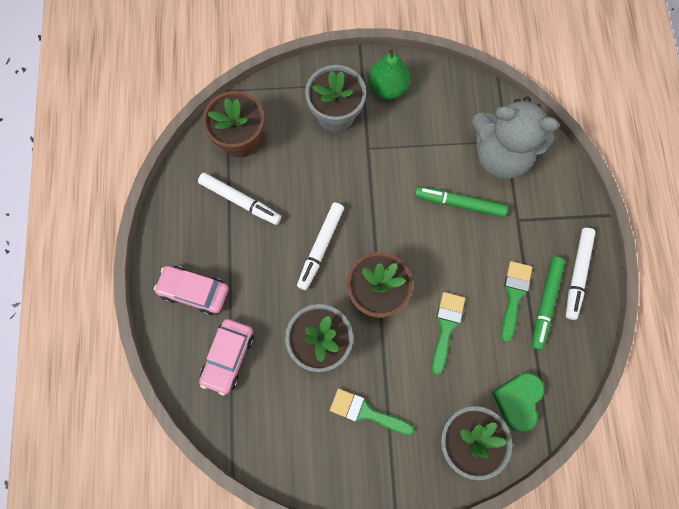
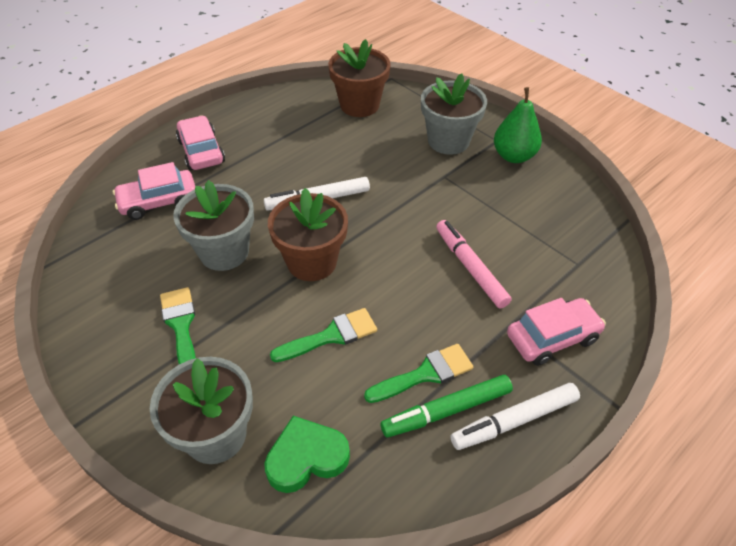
camera: 50 degrees right, 25 degrees down
white marker [198,173,281,225] -> none
green marker [415,186,508,217] -> pink marker [436,220,511,308]
grey teddy bear [472,97,559,179] -> none
none -> pink car [507,298,606,366]

